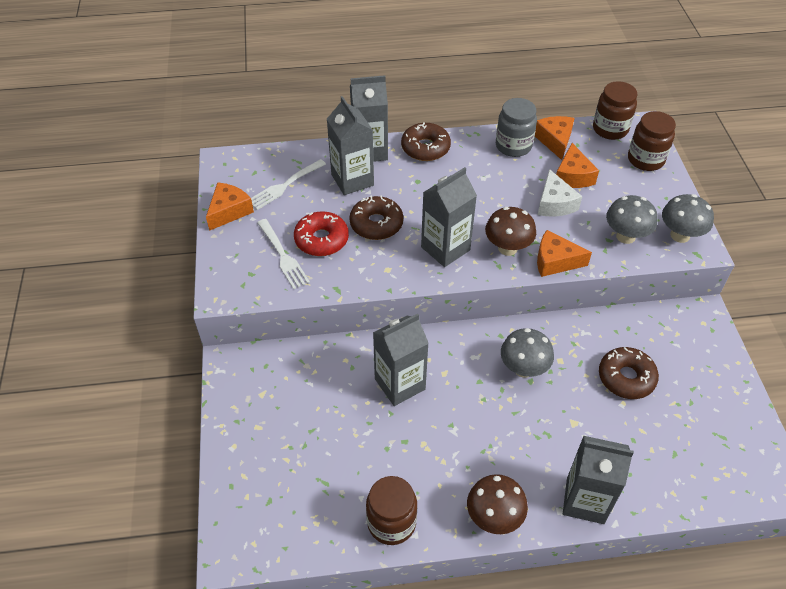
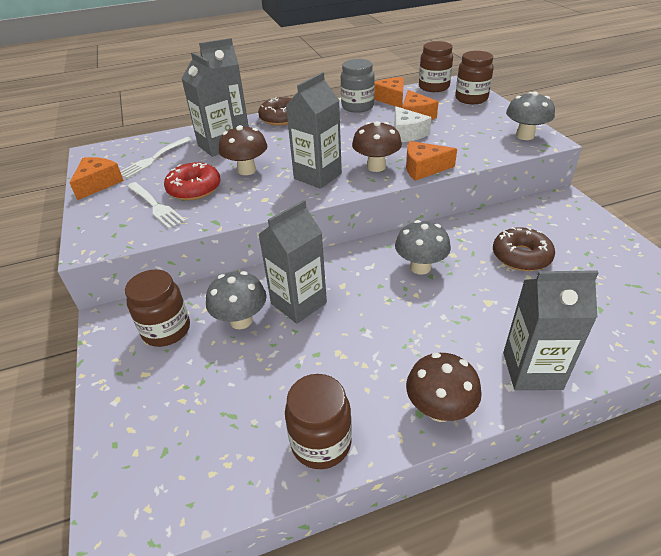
camera: 10 degrees left, 10 degrees down
brown donut [349,195,403,240] -> brown mushroom [219,125,267,175]
grey mushroom [606,195,658,244] -> grey mushroom moved to [206,271,267,329]
none -> brown jar [125,269,190,347]

